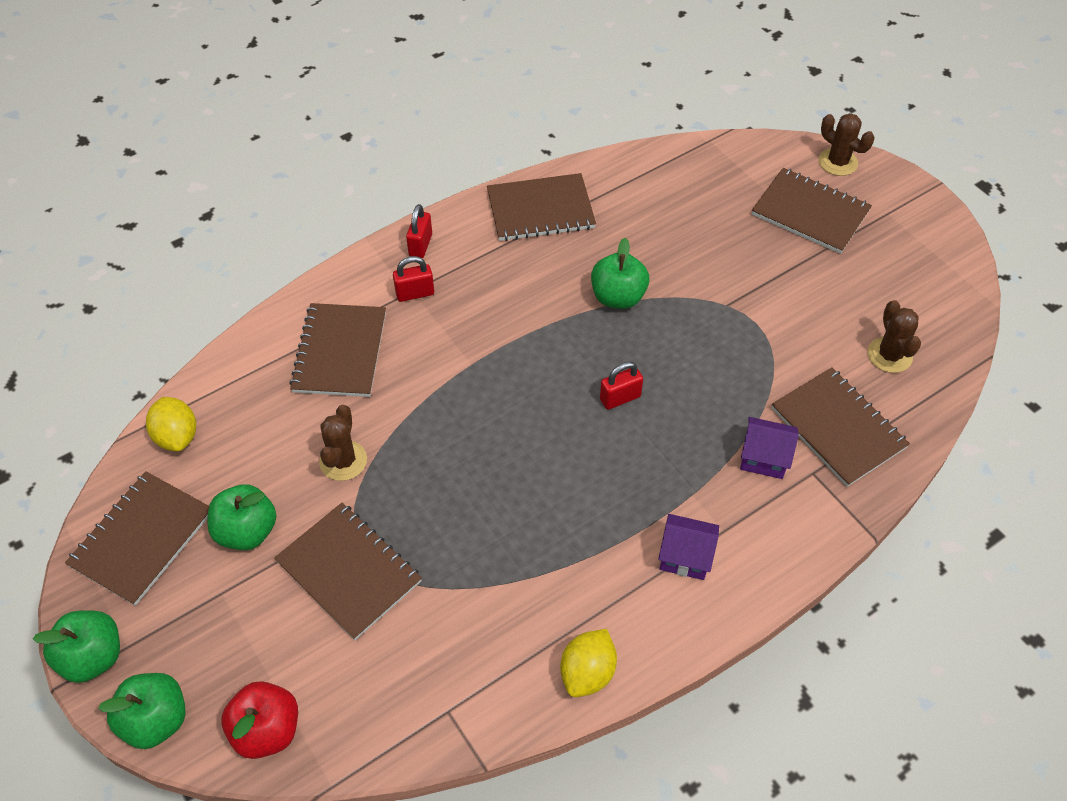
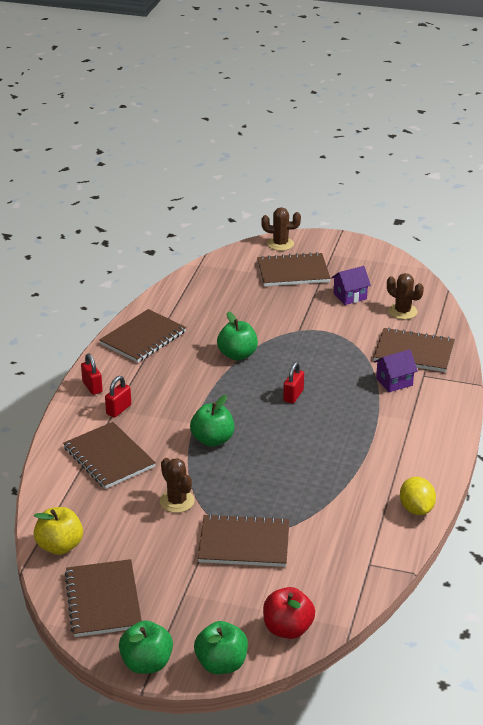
camera: 40 degrees left, 20 degrees down
yellow lemon [146,397,196,452] -> yellow apple [34,507,83,555]
green apple [207,484,277,550] -> green apple moved to [190,395,234,447]
purple house [658,514,719,580] -> purple house moved to [331,266,371,305]

